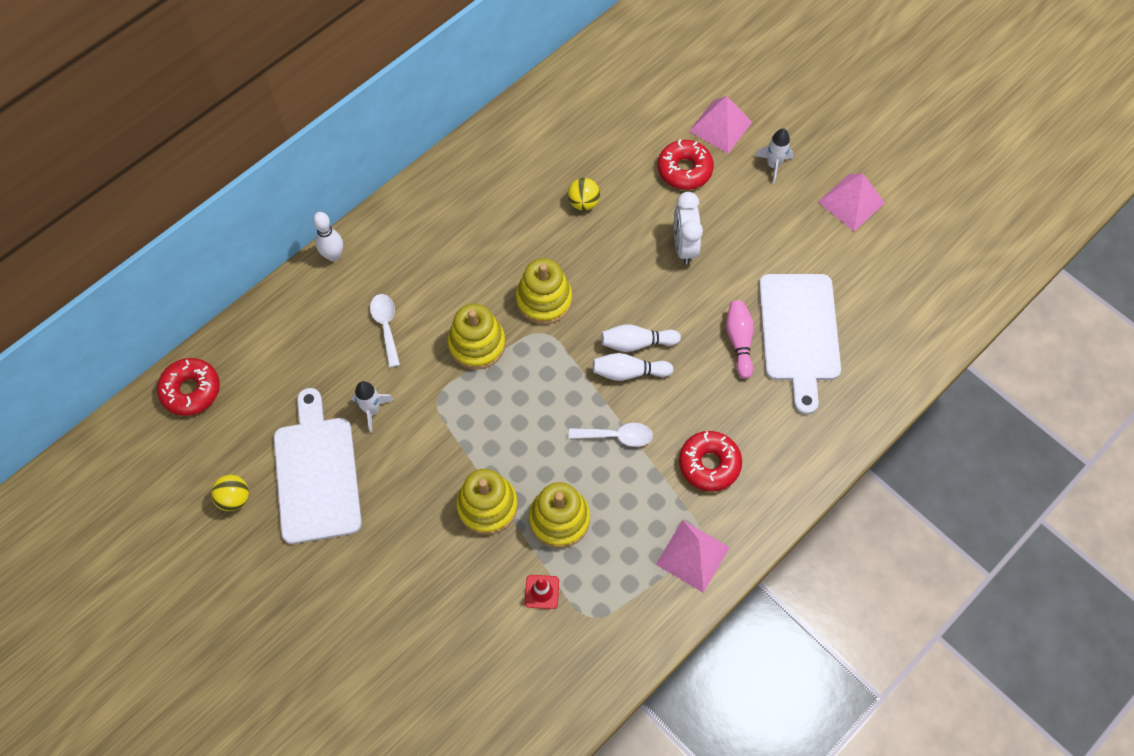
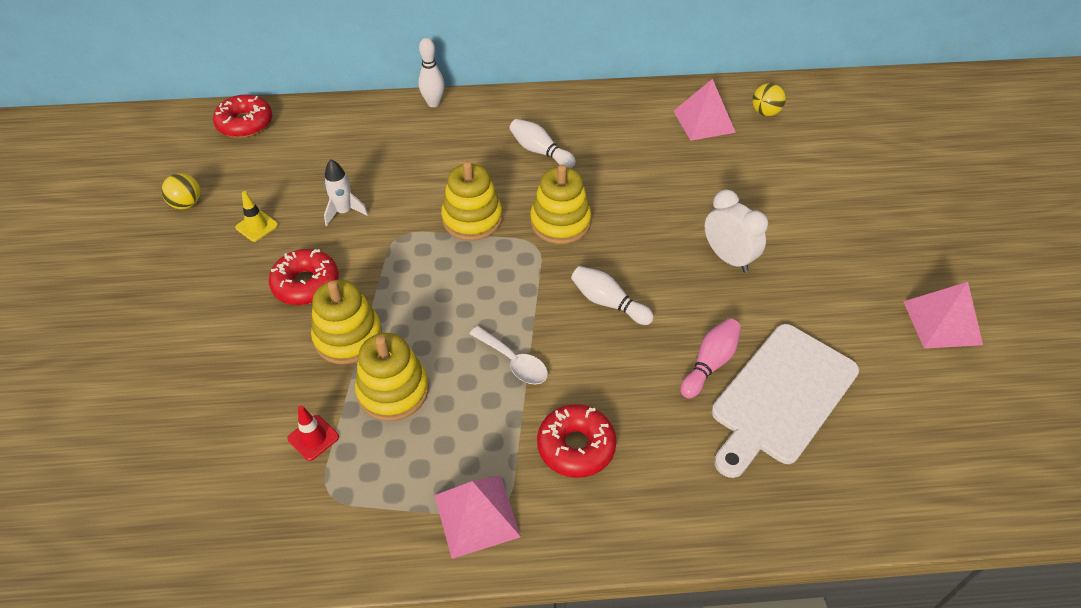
camera: 40 degrees right, 15 degrees down
white cutting board [274,388,362,544] -> yellow traffic cone [235,191,278,242]
white spoon [370,294,400,367] -> none
yellow ball [568,178,600,211] -> yellow ball moved to [752,83,786,116]
white bowling pin [593,353,673,381] -> white bowling pin moved to [509,119,576,168]
red donut [658,139,714,190] -> red donut moved to [269,249,339,305]
white clock [674,192,703,265] -> white clock turned 105 degrees clockwise [705,190,768,272]
pink pyramid [689,96,752,153] -> pink pyramid moved to [674,79,736,141]
white rocket [755,128,794,184] -> none

